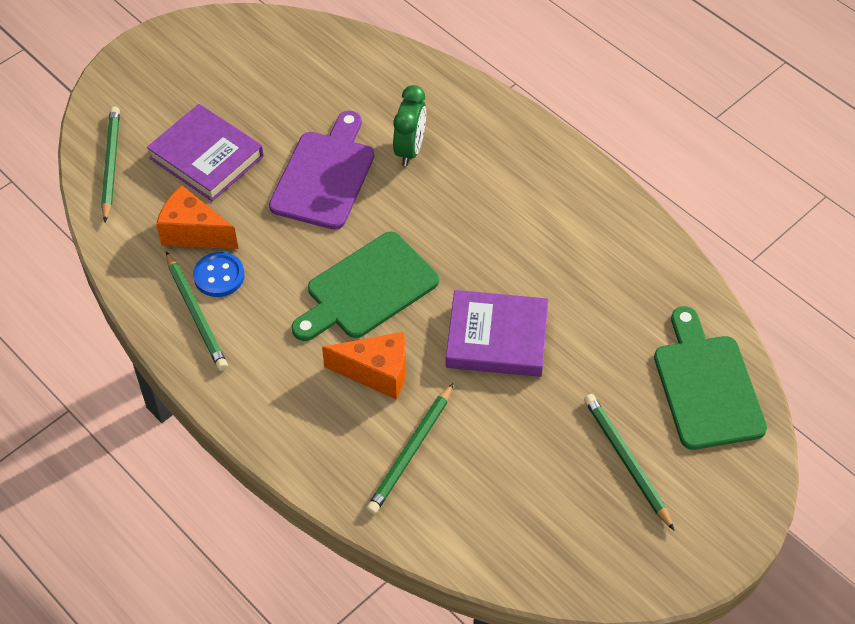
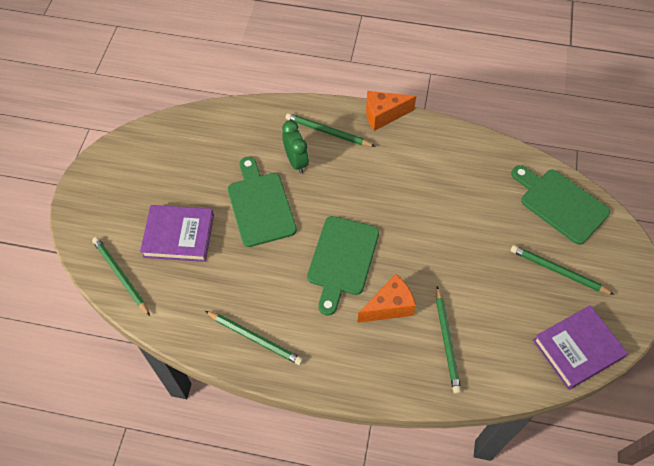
camera: 35 degrees left, 5 degrees up
orange cheese [156,186,238,249] -> orange cheese moved to [366,91,416,131]
blue button [193,252,245,297] -> none
purple cutting board [269,111,374,230] -> green cutting board [228,157,297,247]
purple book [446,290,548,377] -> purple book moved to [533,305,628,390]
none -> green pencil [286,113,376,147]

